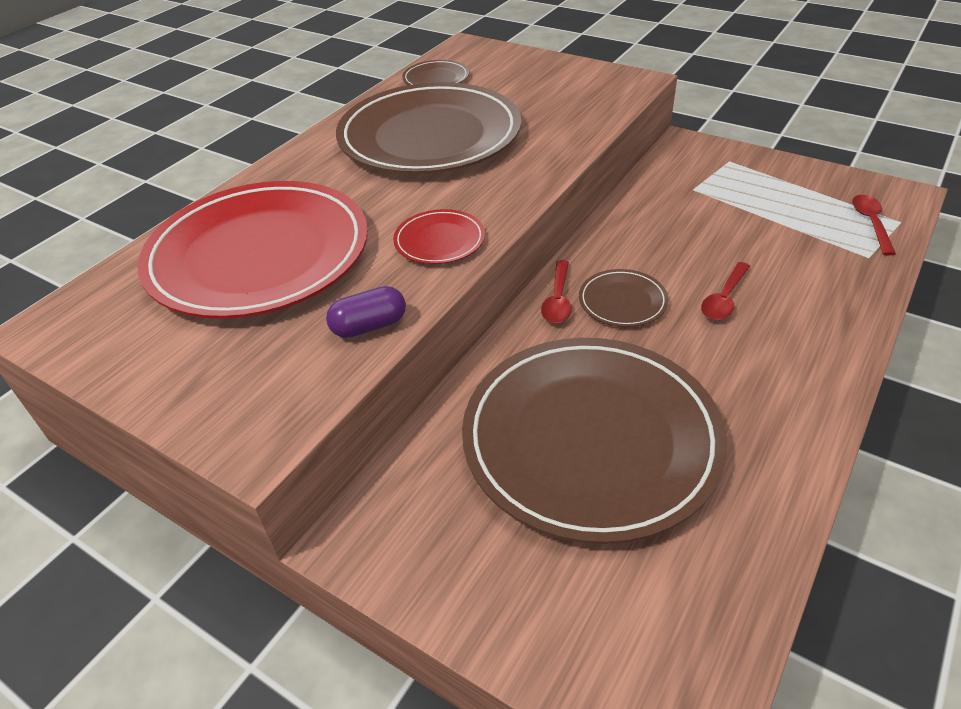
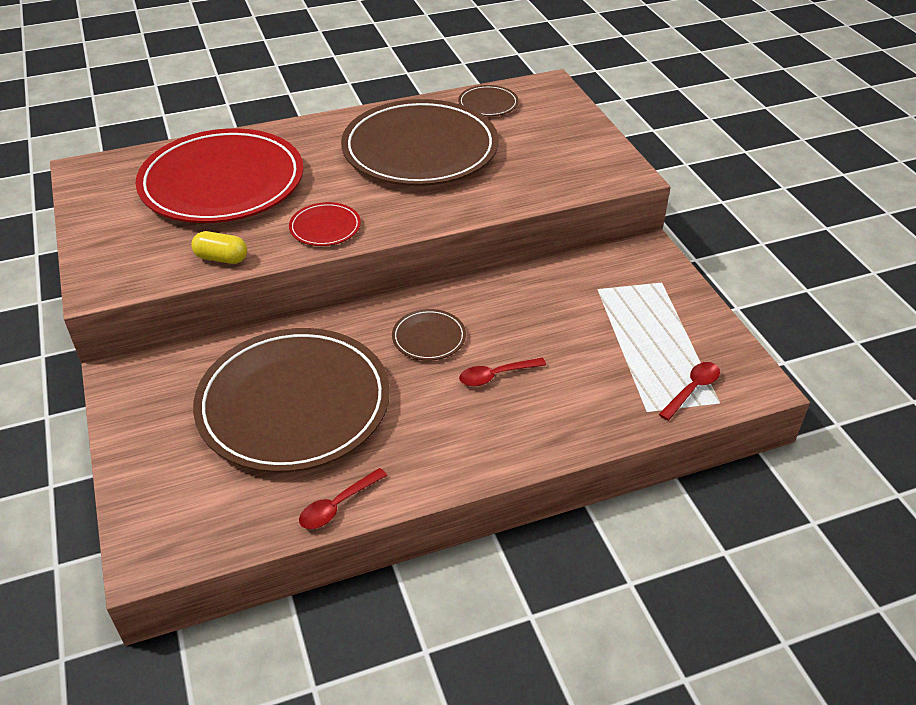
camera: 35 degrees right, 0 degrees up
purple capsule [326,286,406,338] -> yellow capsule [191,231,247,264]
red spoon [541,260,572,323] -> red spoon moved to [299,468,387,529]

